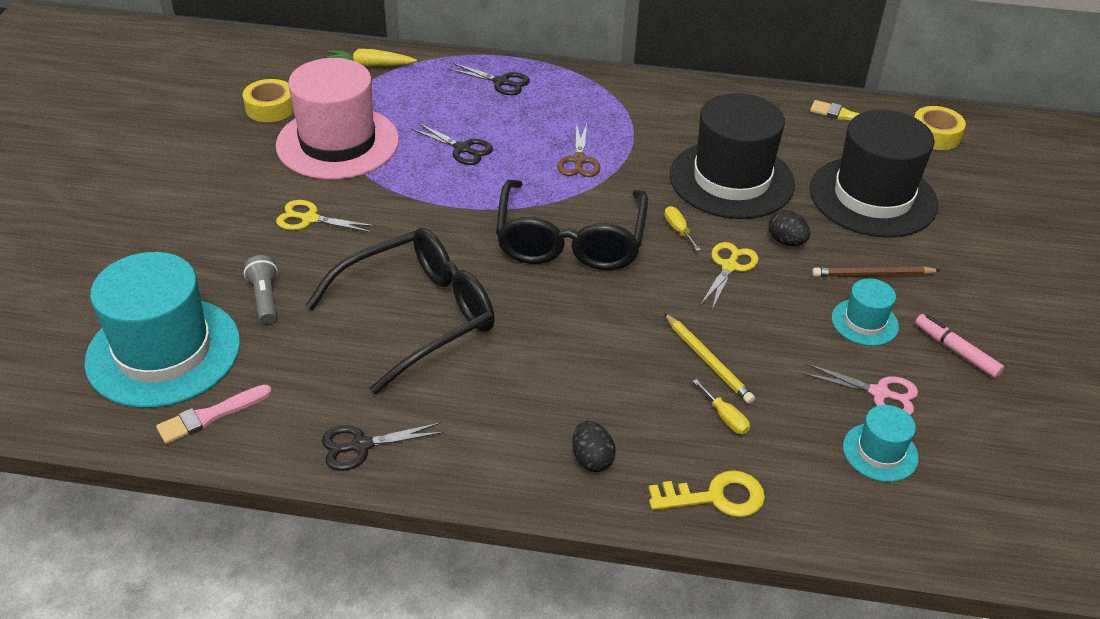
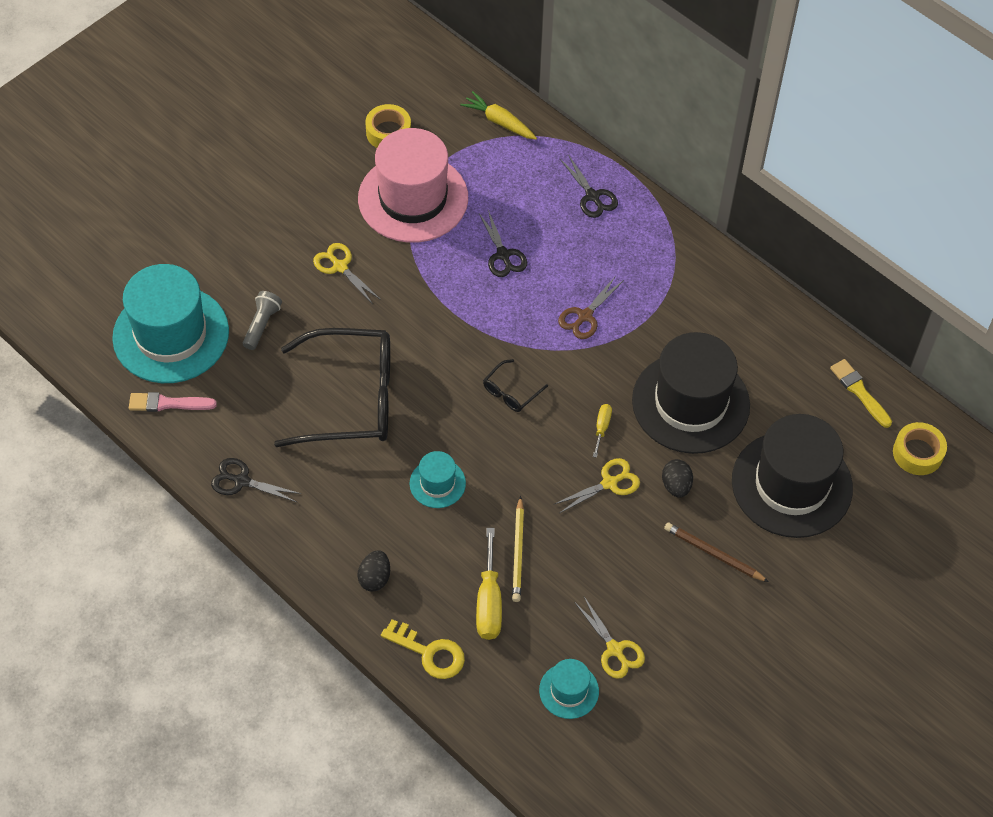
camera: 35 degrees right, 15 degrees up
black glasses [496,180,648,270] -> black glasses [483,359,548,412], size x0.41
yellow screwdriver [693,379,750,434] -> yellow screwdriver [476,528,502,640], size x1.87
pink scissors [803,363,918,415] -> yellow scissors [575,597,645,679]
turquoise hat [832,278,899,346] -> turquoise hat moved to [410,451,466,508]
pink marker [915,314,1004,378] -> none

